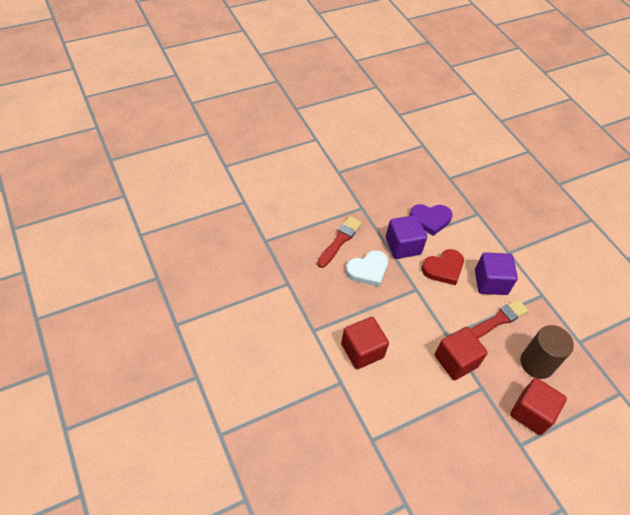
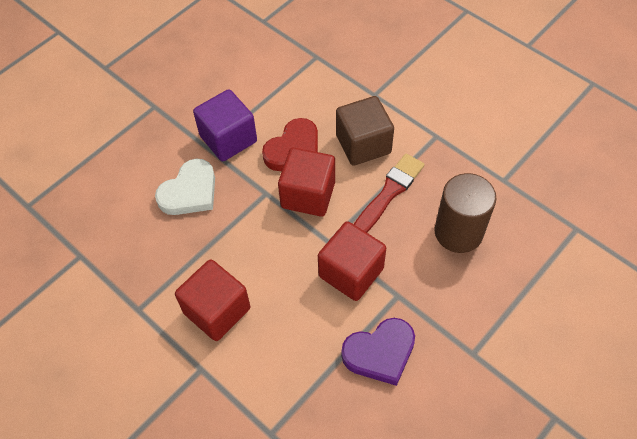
camera: 15 degrees left, 5 degrees up
red brush [317,216,362,268] -> none
purple heart [409,204,452,236] -> purple heart moved to [341,318,415,386]
purple cube [475,252,518,295] -> brown cube [336,96,394,166]
red cube [510,378,567,435] -> red cube moved to [278,147,335,217]

